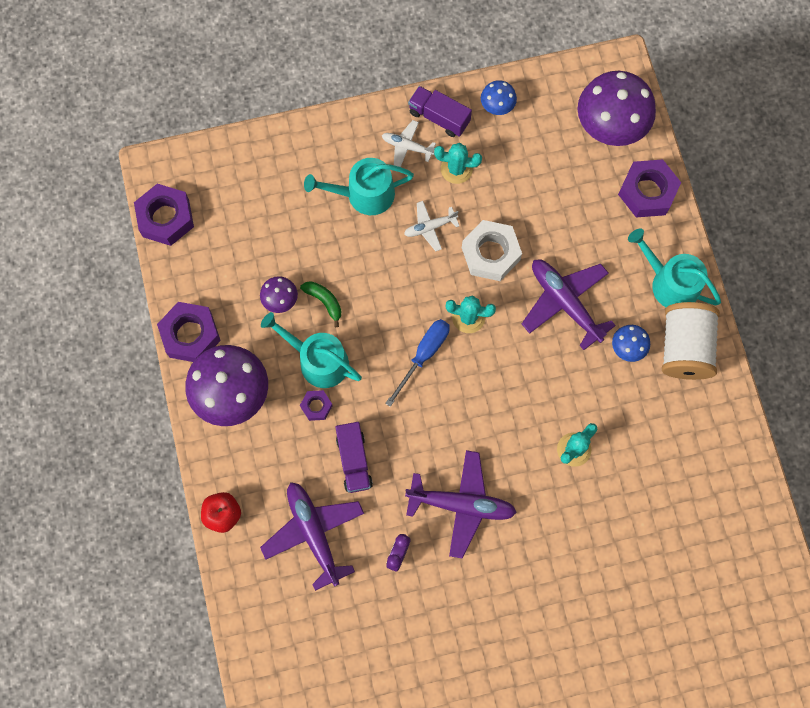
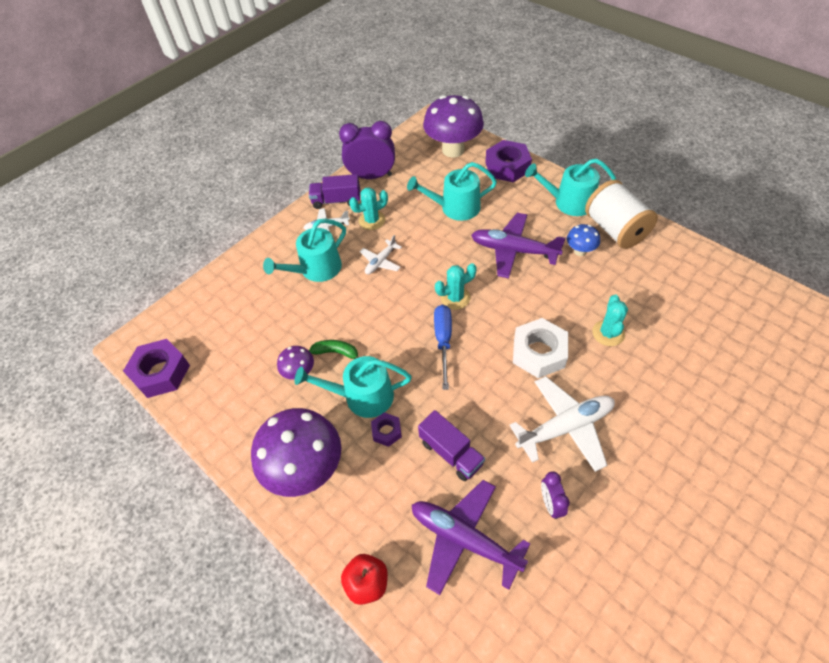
camera: 30 degrees left, 20 degrees down
purple nut [157,302,221,362] -> none
purple plane [405,450,517,559] -> white plane [509,376,615,472]
white nut [462,220,522,281] -> white nut moved to [513,318,568,378]
blue mushroom [481,80,517,115] -> purple clock [339,121,395,179]
none -> turquoise watering can [407,162,497,221]

